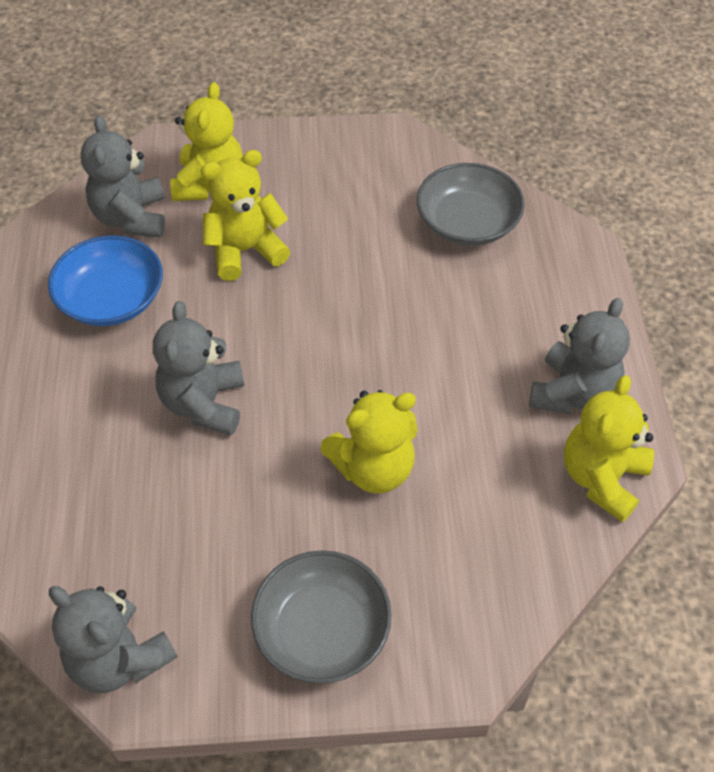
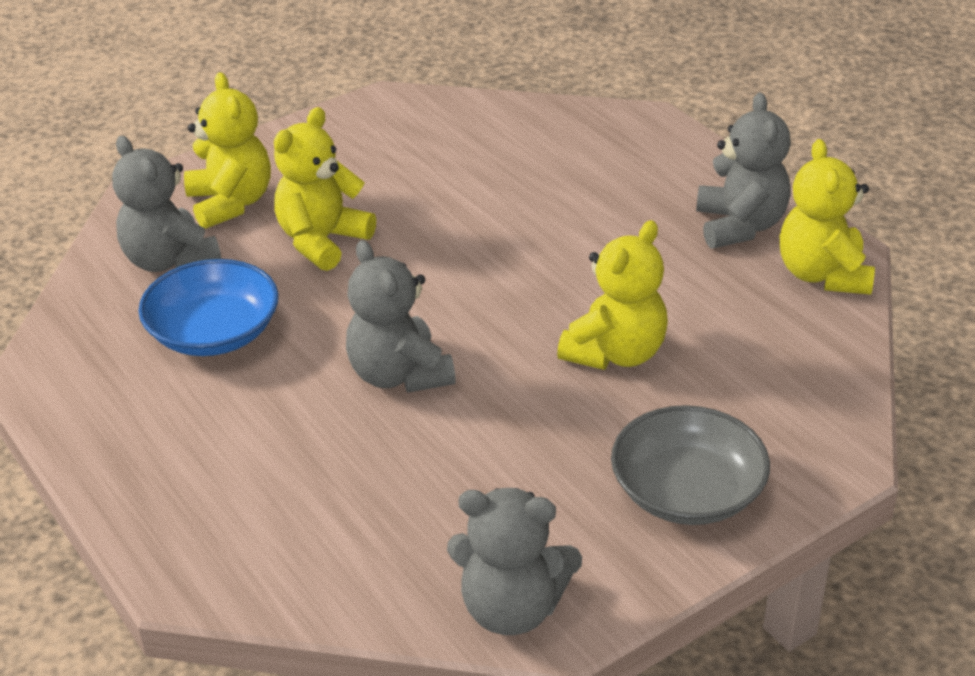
camera: 30 degrees left, 15 degrees down
grey bowl [417,163,525,246] -> none

